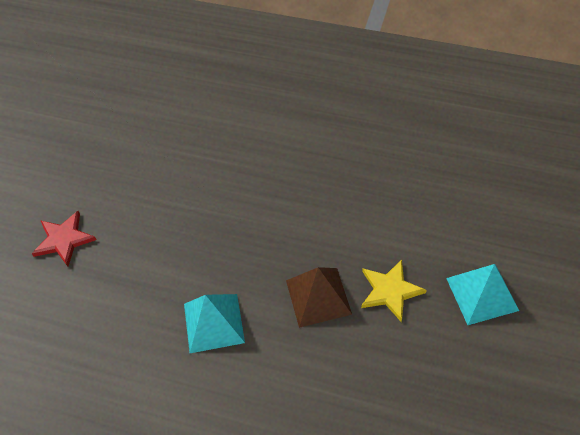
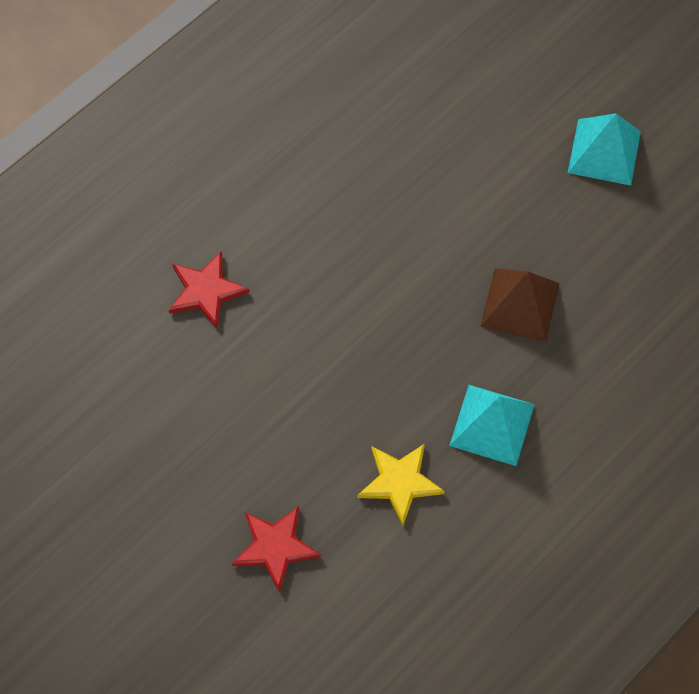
camera: 65 degrees left, 10 degrees up
yellow star [361,260,427,322] -> yellow star moved to [357,444,445,526]
none -> red star [169,251,250,329]

